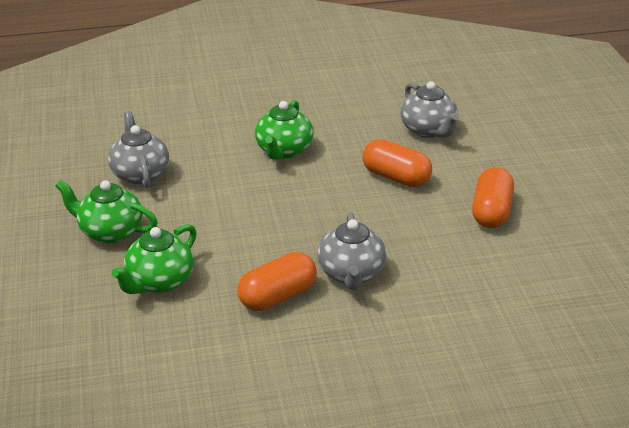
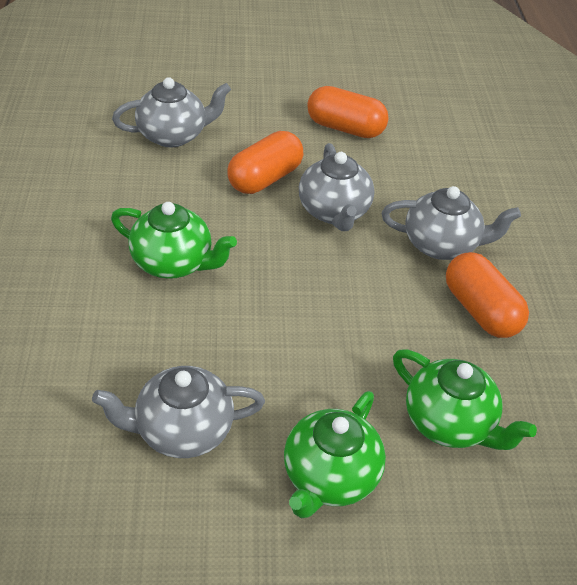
camera: 85 degrees left, 10 degrees up
none -> grey teapot [299,143,374,231]

